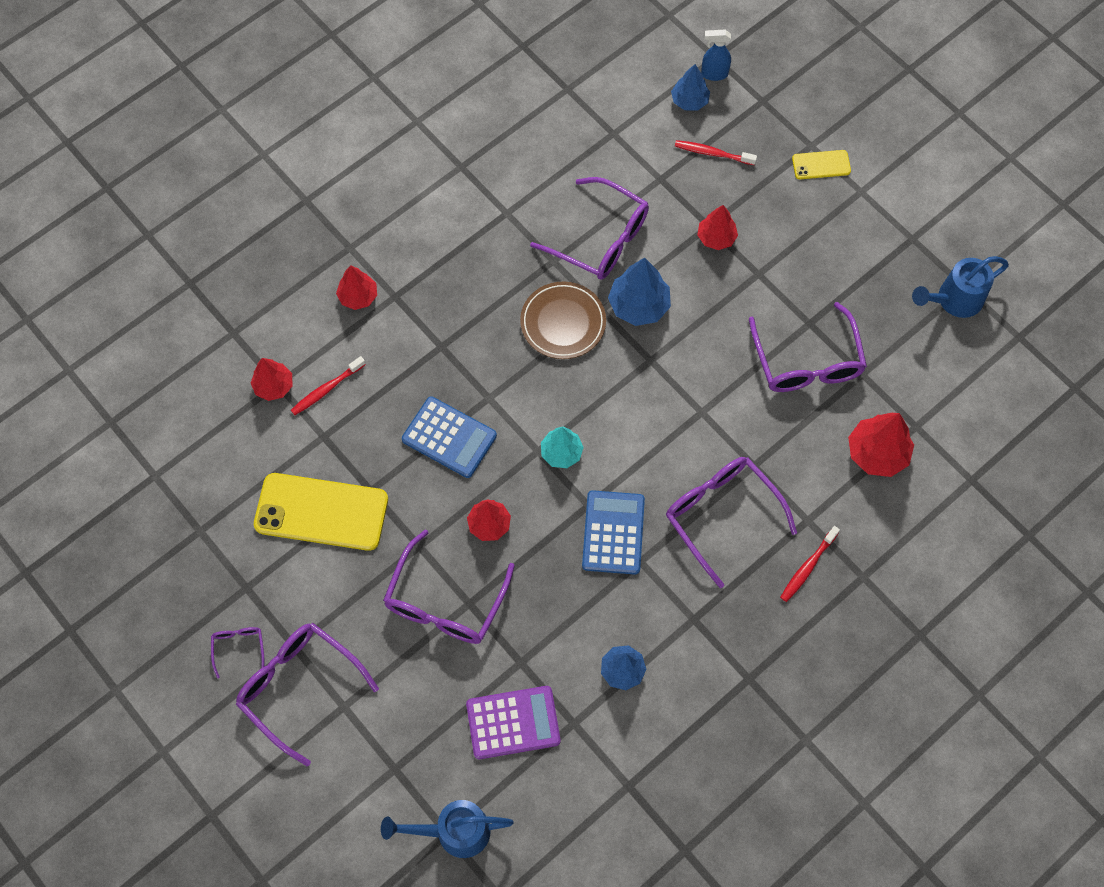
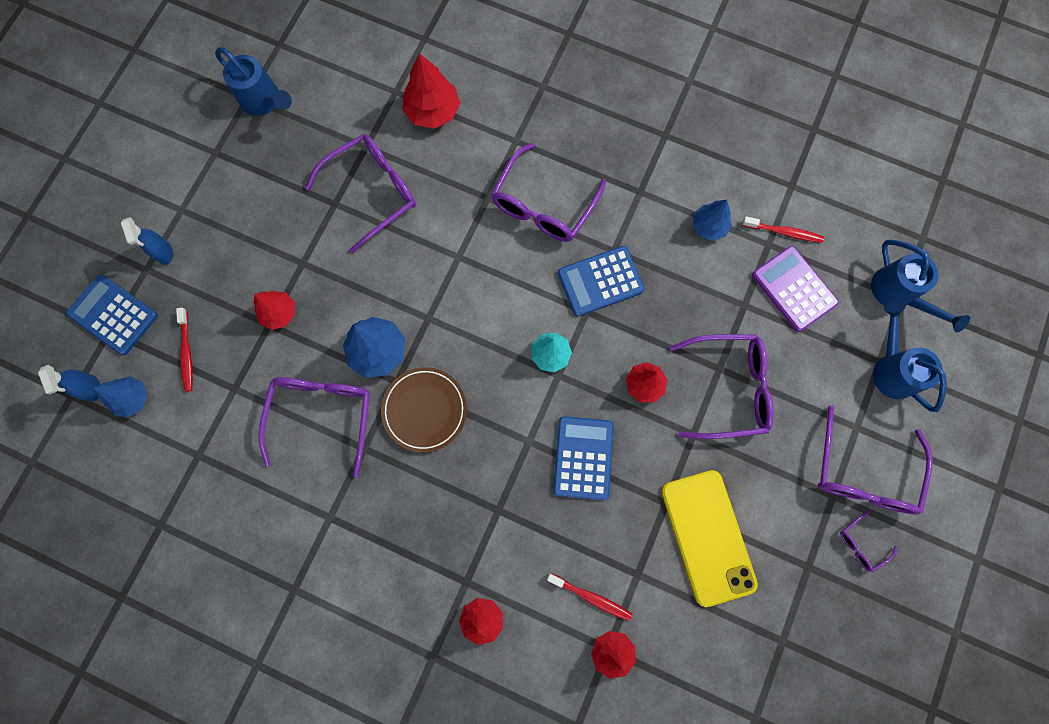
camera: 115 degrees left, 10 degrees up
red toothbrush [780,526,840,602] -> red toothbrush moved to [742,217,824,243]
yellow phone [792,150,851,179] -> blue spray bottle [121,217,173,265]
none -> blue calculator [66,274,158,355]
none -> blue watering can [873,302,947,412]

